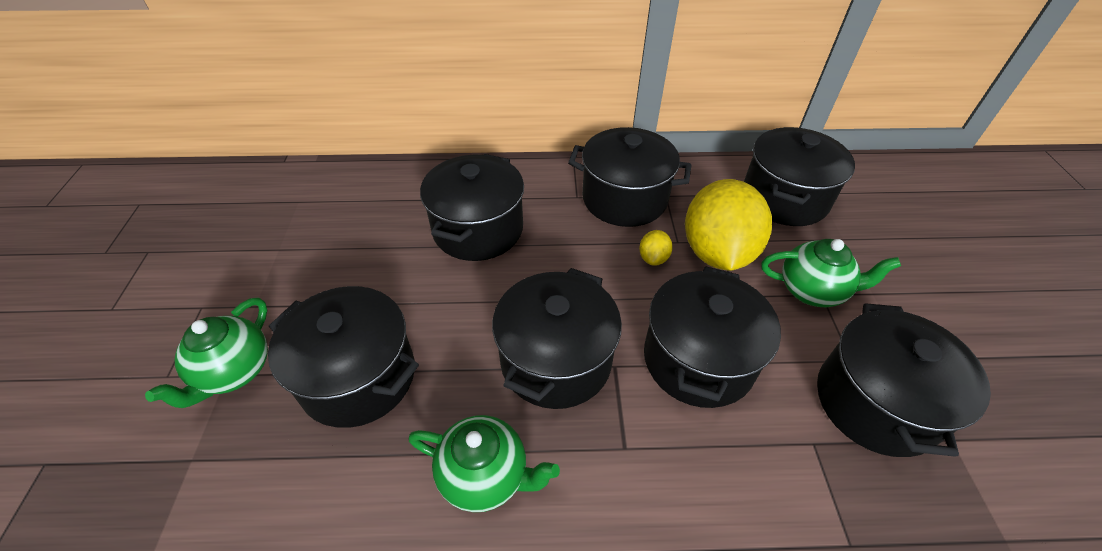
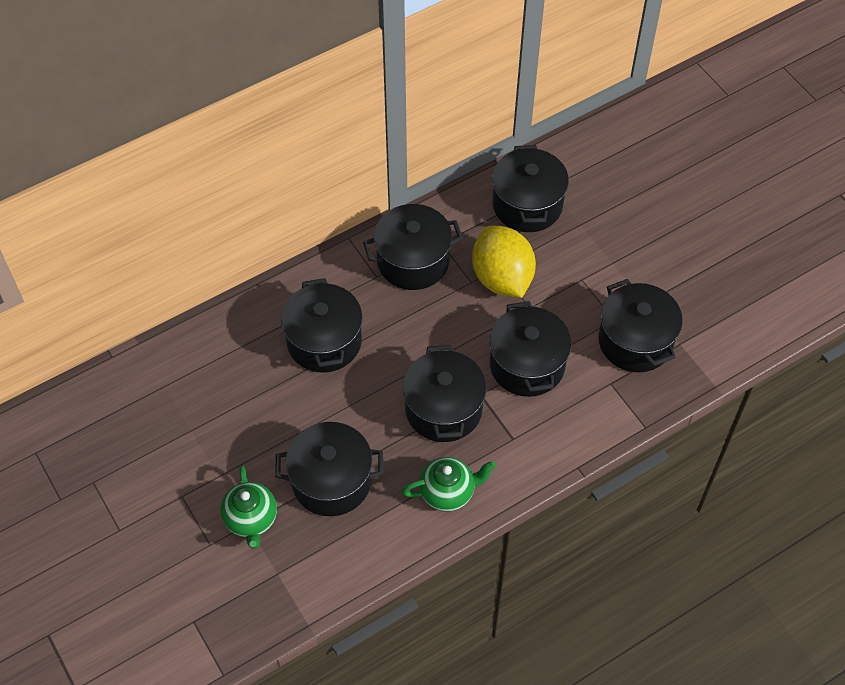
camera: 30 degrees left, 10 degrees up
yellow lemon [639,230,673,266] -> none
green teapot [761,239,901,307] -> none

